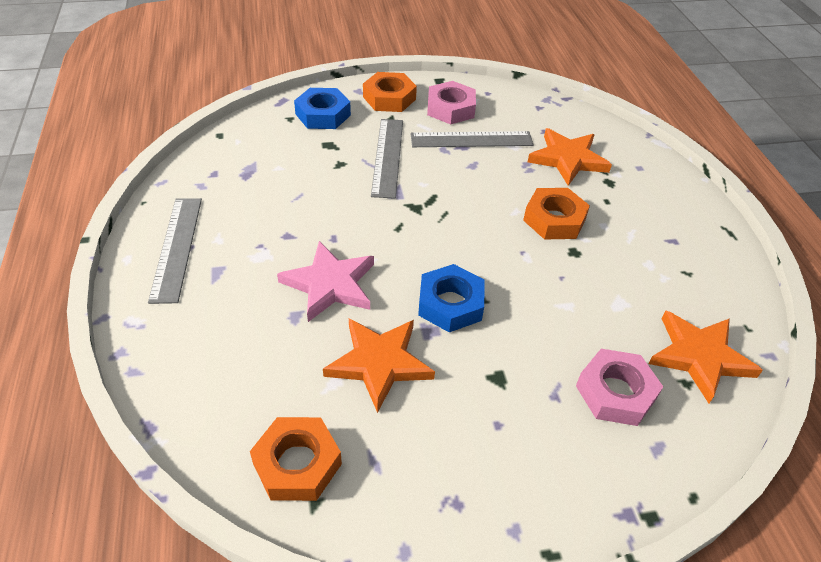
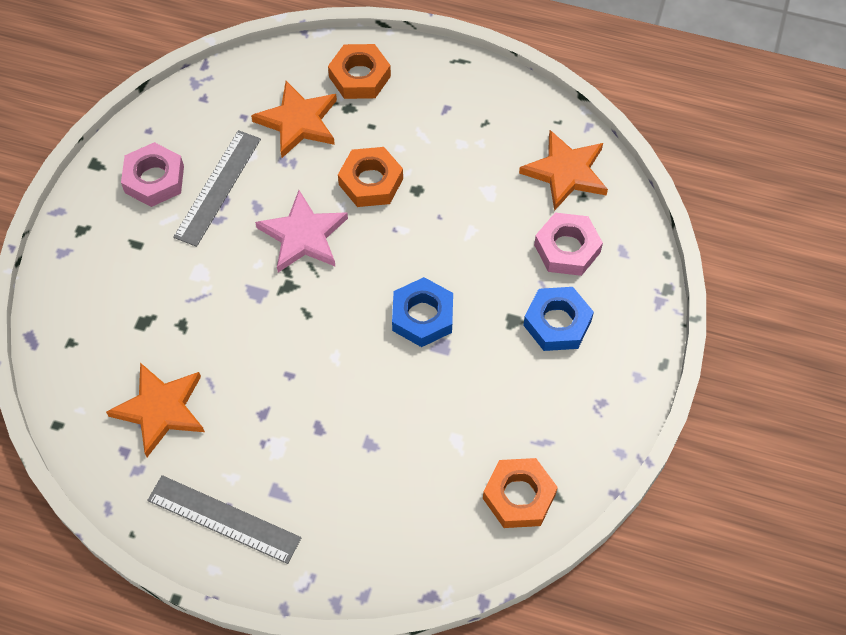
camera: 60 degrees left, 15 degrees up
pink star [277,241,374,322] -> pink star moved to [255,190,348,273]
blue nut [294,88,351,129] -> blue nut moved to [523,287,594,351]
orange star [323,318,435,413] -> orange star moved to [106,363,205,457]
orange nut [363,72,417,112] -> orange nut moved to [328,44,391,99]
grey ruler [371,119,403,199] -> none

